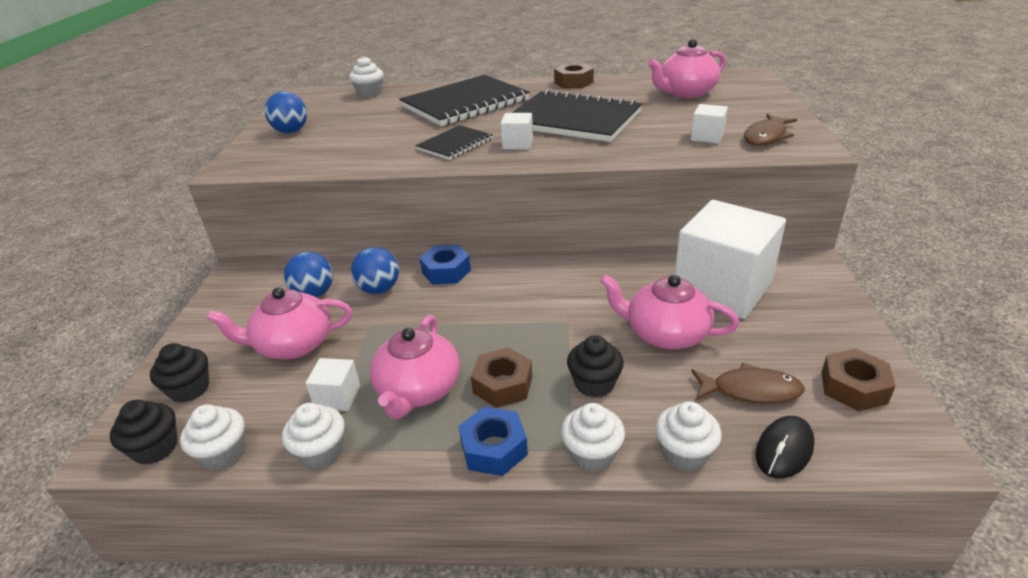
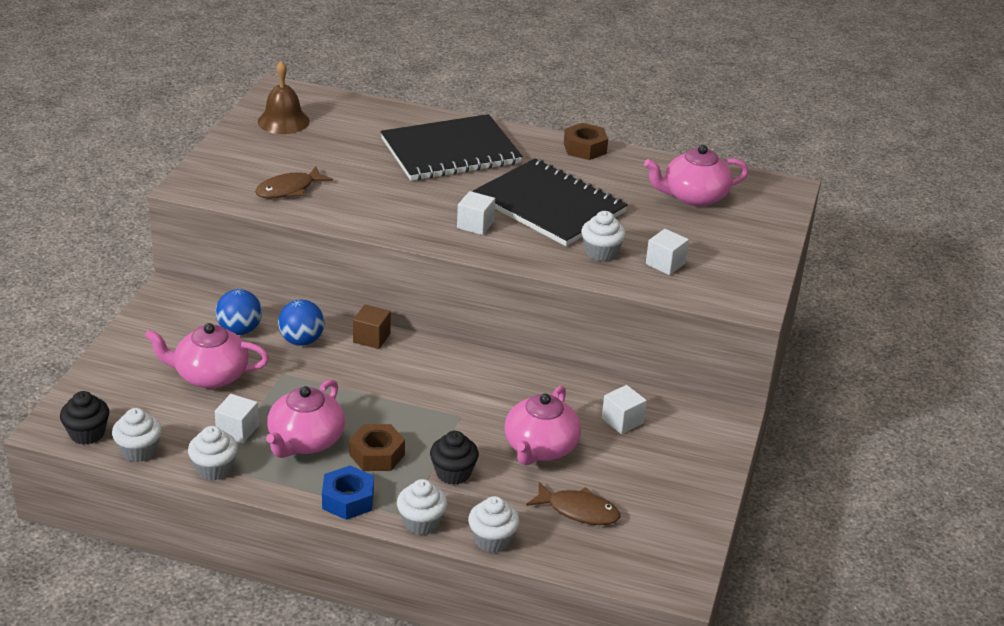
camera: 10 degrees right, 0 degrees up
black cupcake [150,343,209,403] -> none
blue ball [265,91,307,133] -> none
white cupcake [349,56,383,98] -> white cupcake moved to [581,211,626,261]
black notebook [416,125,493,160] -> none
blue nut [420,245,471,285] -> brown cube [353,304,391,349]
pink teapot [600,274,740,349] -> pink teapot turned 105 degrees counterclockwise [505,385,581,466]
white cube [675,200,786,319] -> white cube [602,385,647,434], size x0.41
brown fish [744,114,797,145] -> brown fish moved to [255,166,333,199]
black mouse [755,416,815,479] -> none
brown nut [821,348,896,411] -> none
none -> brown bell [258,61,310,134]

